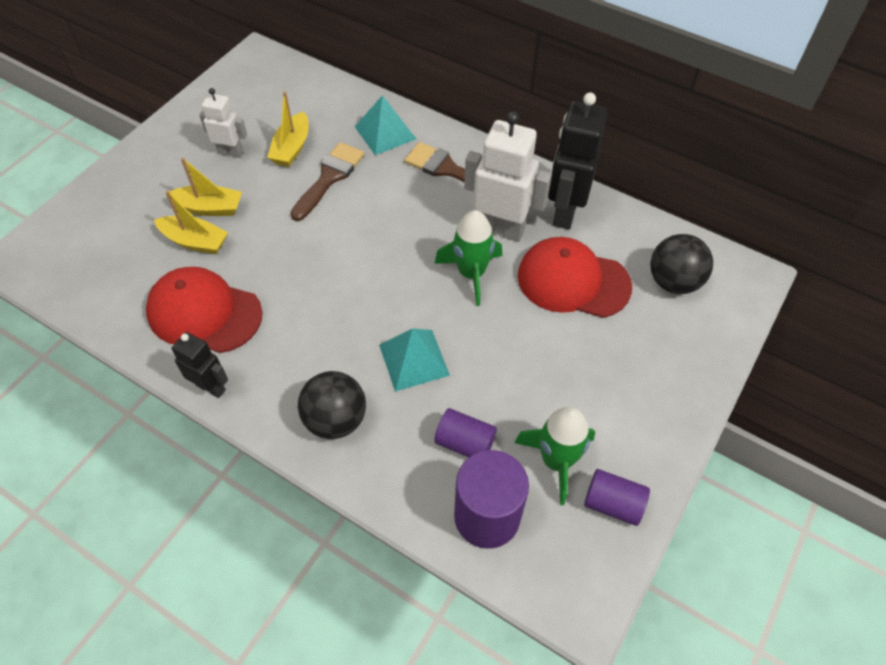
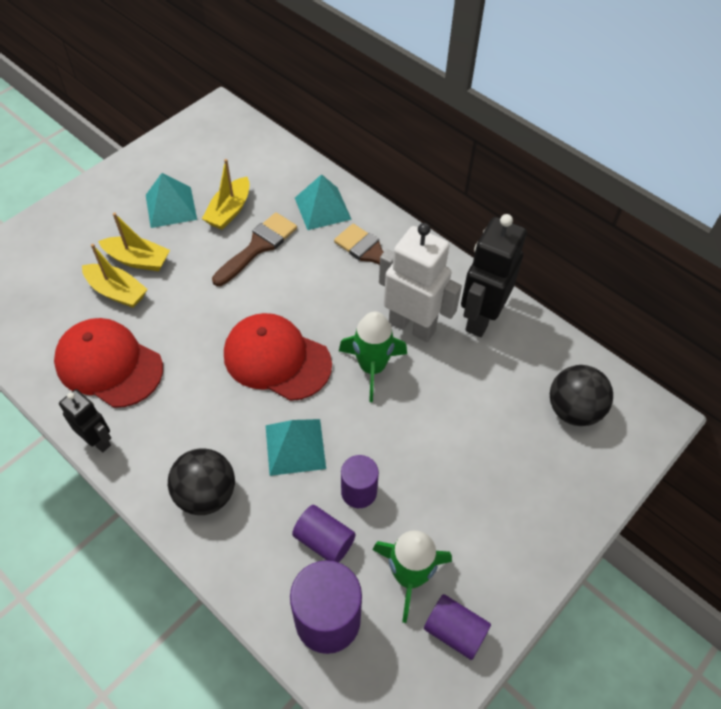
camera: 10 degrees right, 0 degrees up
white robot [199,88,247,158] -> turquoise pyramid [146,173,197,228]
red cap [518,237,632,318] -> red cap moved to [224,313,332,401]
none -> purple cylinder [341,455,379,508]

